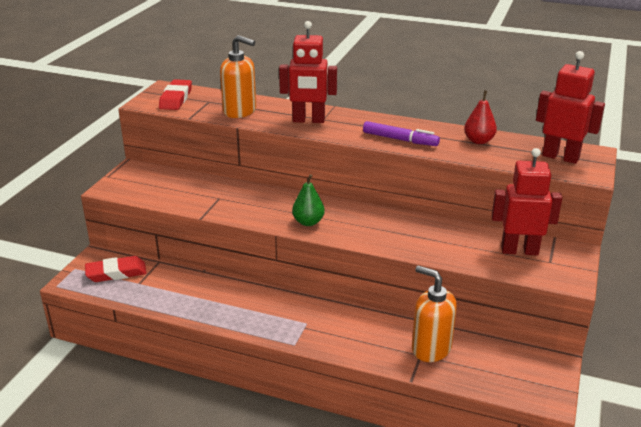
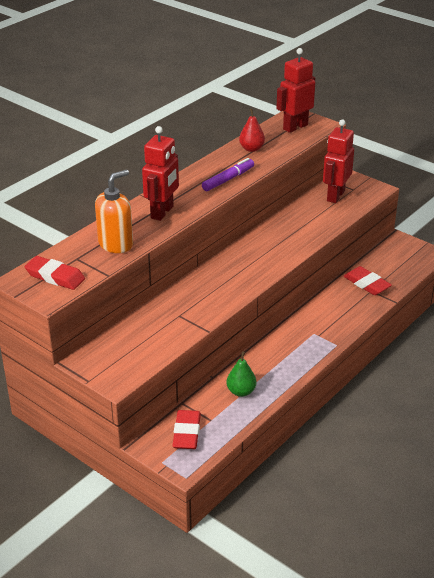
camera: 70 degrees left, 5 degrees up
green pear [292,174,325,226] -> green pear moved to [226,352,257,397]
orange soap dispenser [412,265,457,362] -> red eraser [343,266,392,295]

